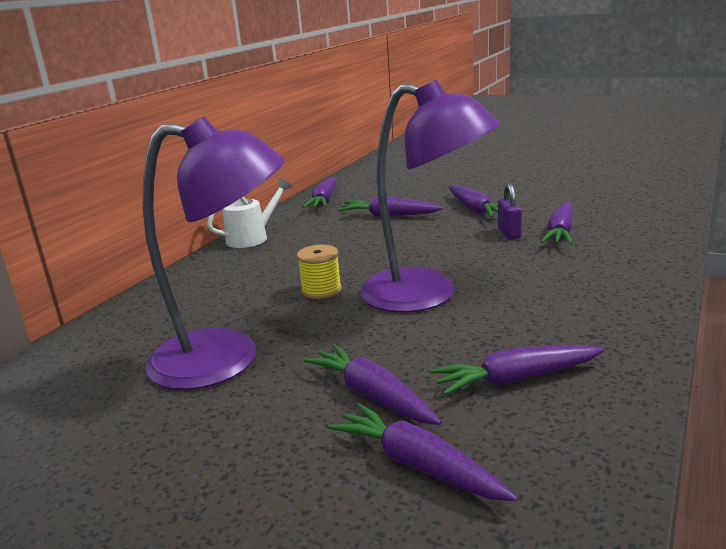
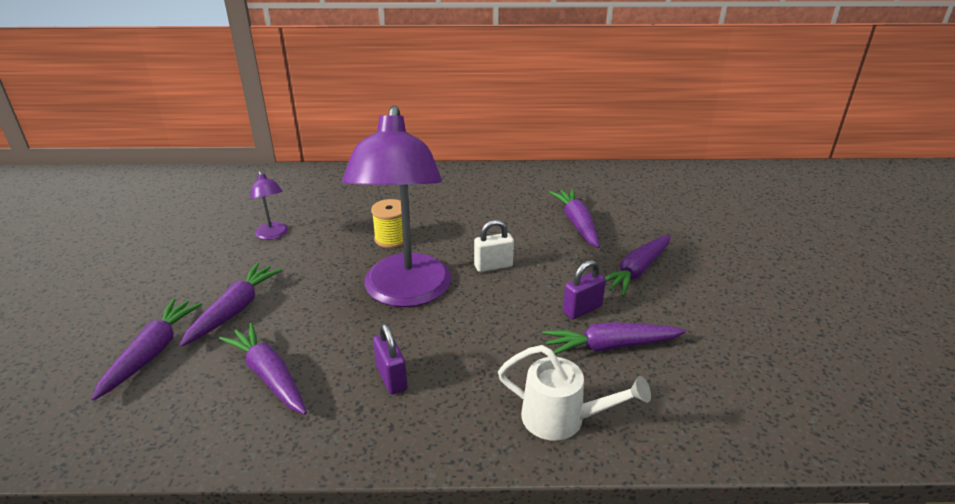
camera: 60 degrees right, 10 degrees up
purple lamp [143,116,285,390] -> purple lamp [250,171,288,240], size x0.41
white watering can [207,178,292,248] -> white watering can moved to [498,345,651,441]
purple carrot [303,177,337,208] -> none
none -> purple padlock [373,324,407,394]
none -> white padlock [474,220,514,272]

